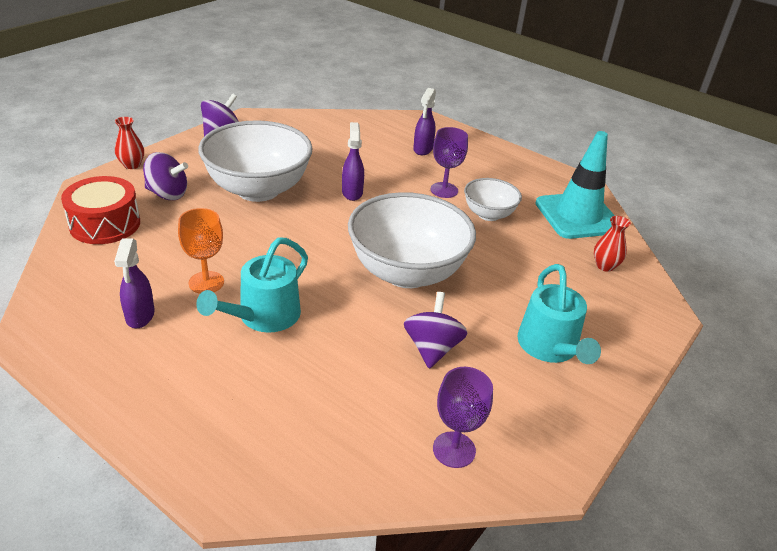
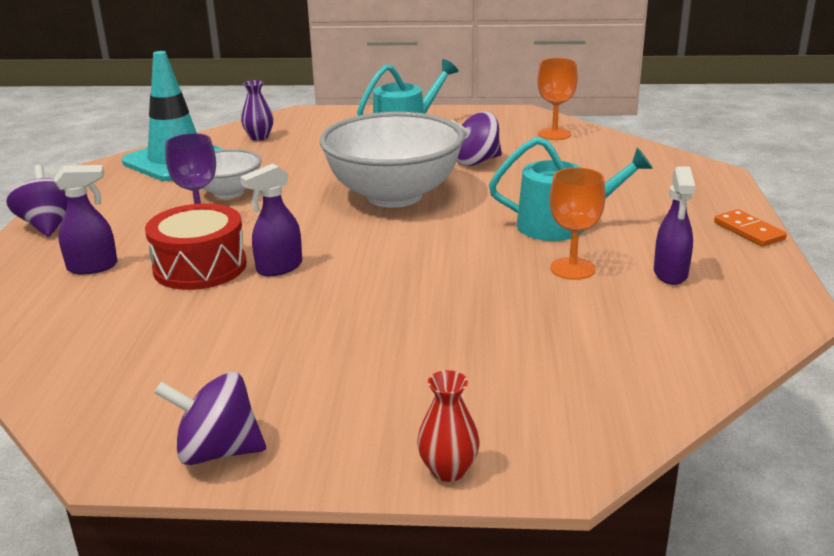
camera: 120 degrees left, 10 degrees down
red drum [61,176,140,244] -> red drum moved to [145,203,247,290]
purple spray bottle [114,238,155,328] -> purple spray bottle turned 135 degrees clockwise [654,166,695,285]
purple spinning top [143,152,188,200] -> purple spinning top moved to [6,165,68,237]
white bowl [198,120,313,202] -> none
purple goblet [433,367,493,468] -> orange goblet [537,58,578,140]
red vase [594,216,631,272] -> purple vase [241,80,273,141]
none -> orange domino [714,209,787,247]

